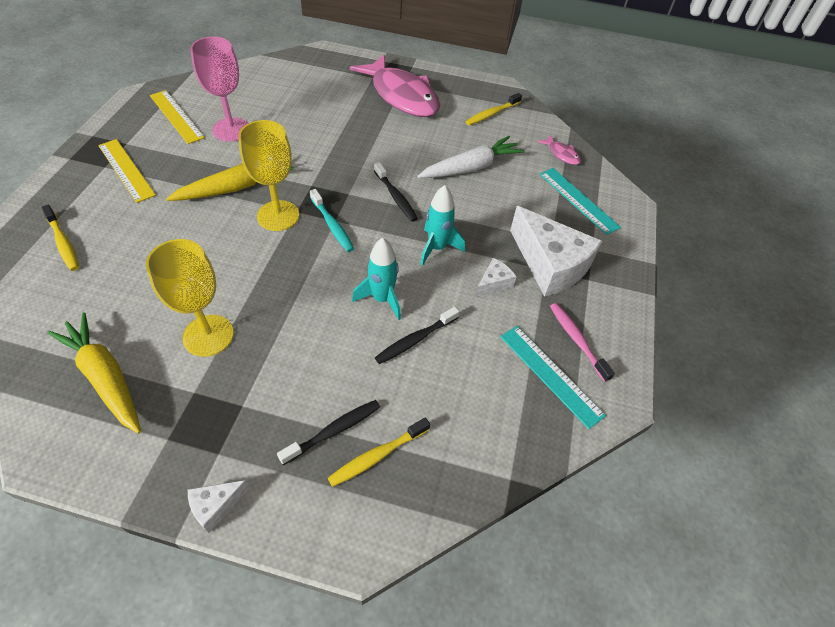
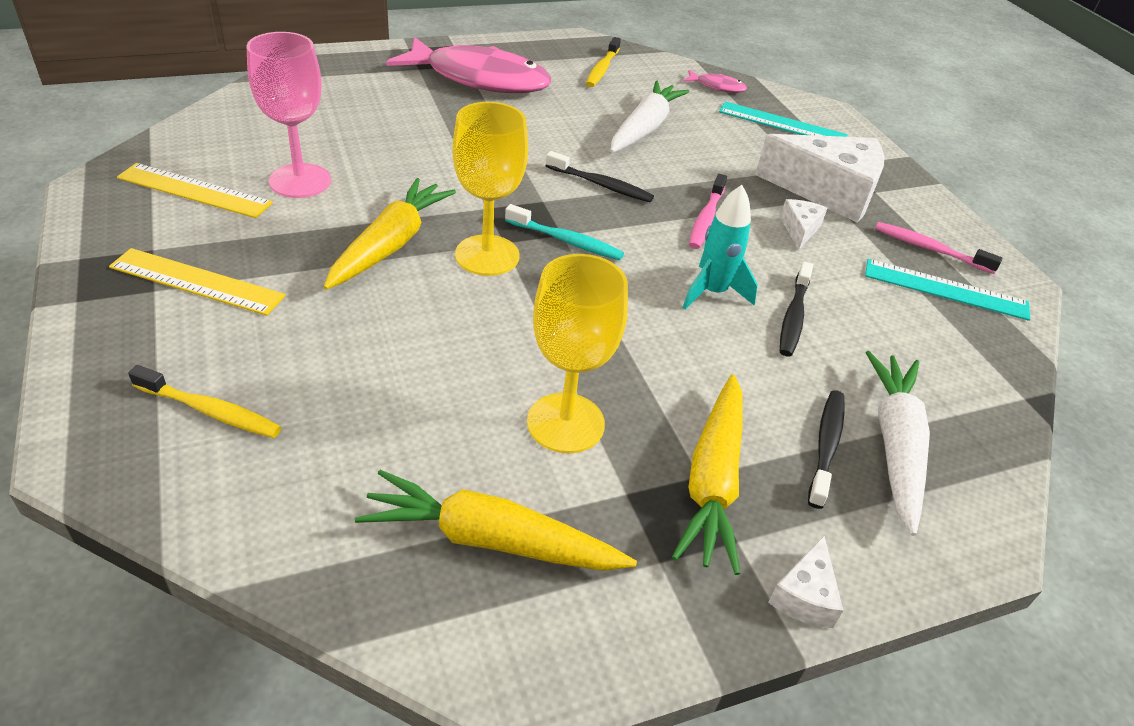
camera: 35 degrees left, 10 degrees down
yellow toothbrush [328,418,430,487] -> white carrot [866,351,930,536]
turquoise rocket [420,185,465,266] -> pink toothbrush [689,174,727,249]
none -> yellow carrot [672,374,743,575]

